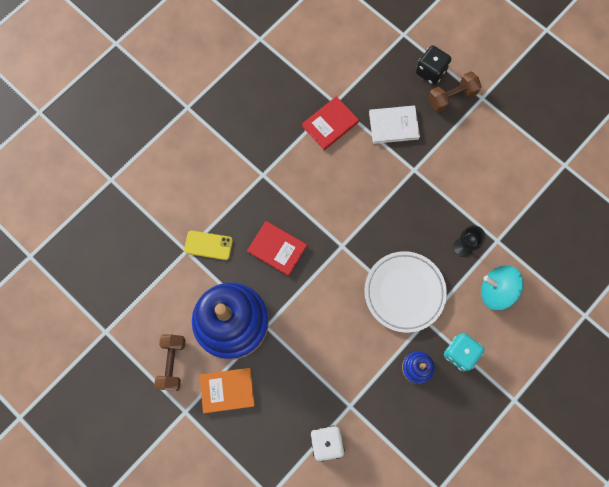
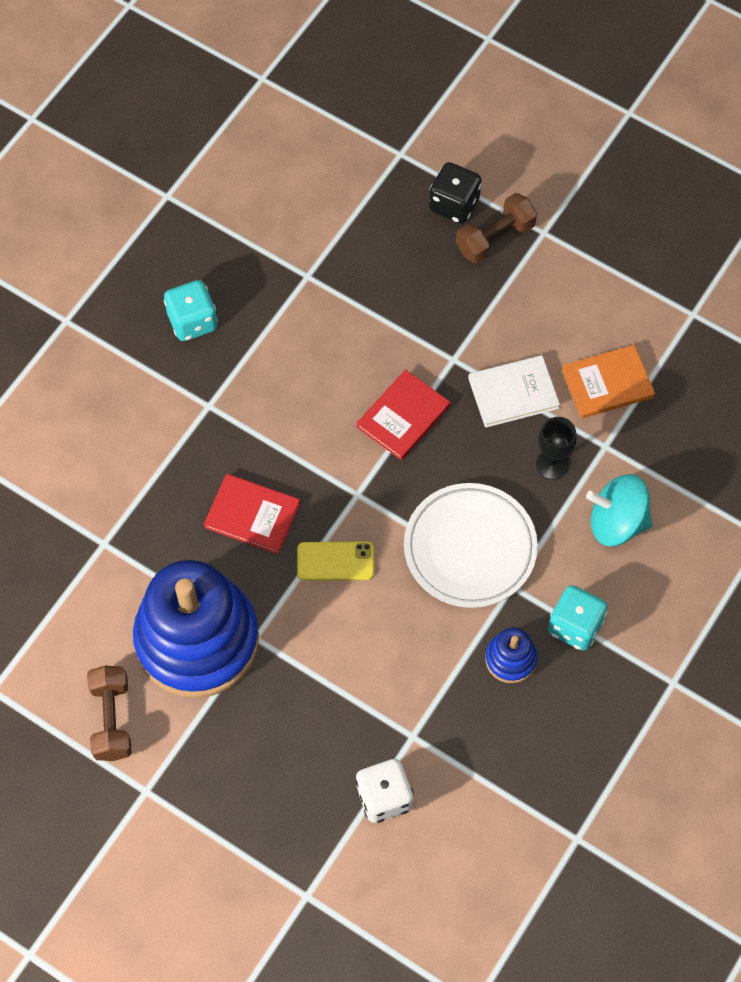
camera: 10 degrees left, 10 degrees down
yellow phone [184,231,233,260] -> yellow phone moved to [297,542,374,581]
orange book [200,368,255,413] -> orange book moved to [562,345,655,419]
red book [302,96,359,150] -> red book moved to [356,369,450,460]
white book [369,105,420,144] -> white book moved to [468,355,560,428]
none -> turquoise dice [164,280,218,341]

